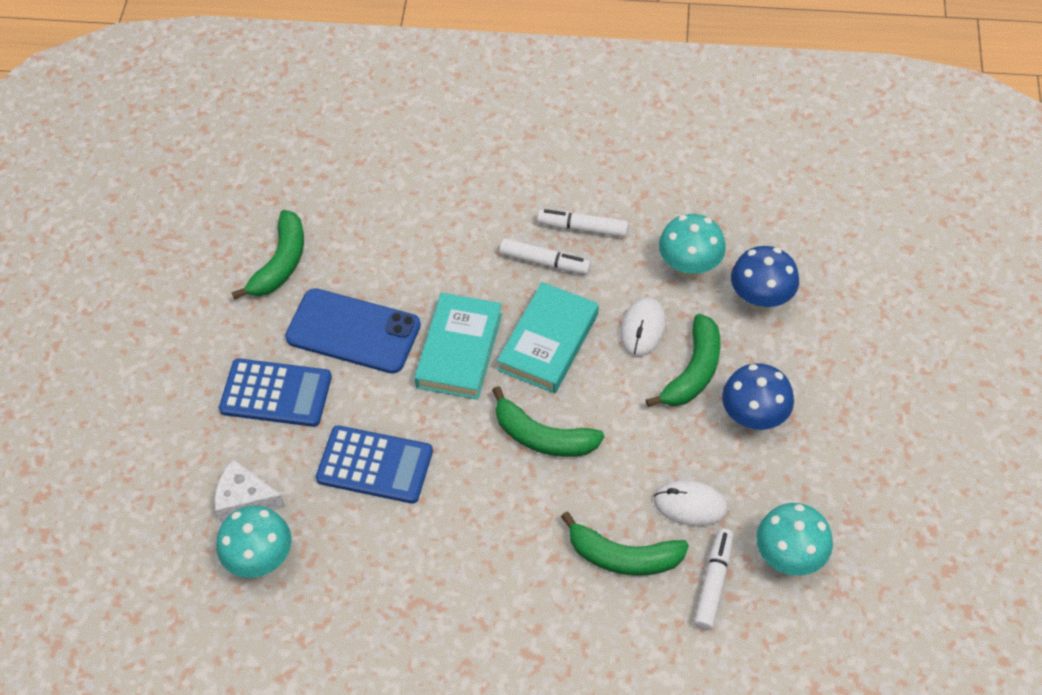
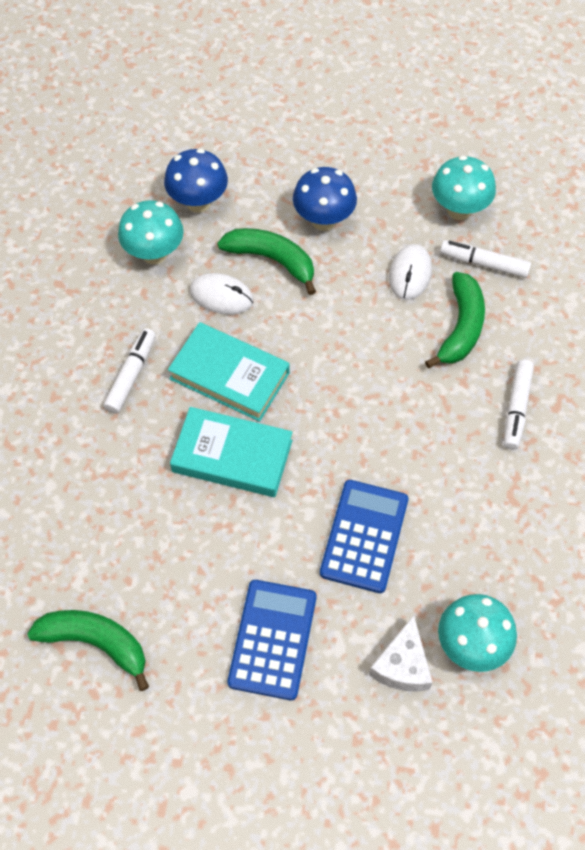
camera: 90 degrees left, 5 degrees up
blue phone [285,288,421,374] -> none
green banana [492,386,604,457] -> none
white marker [537,209,629,237] -> white marker moved to [504,360,534,450]

